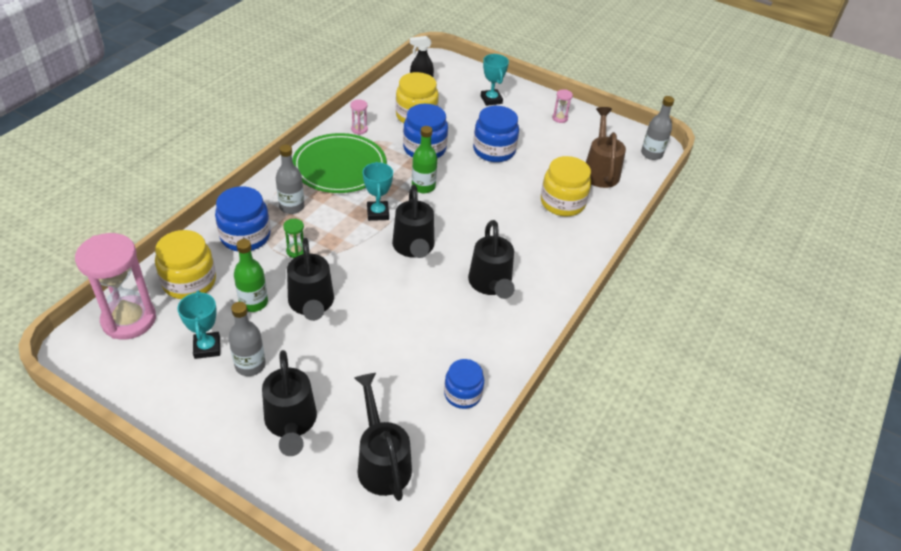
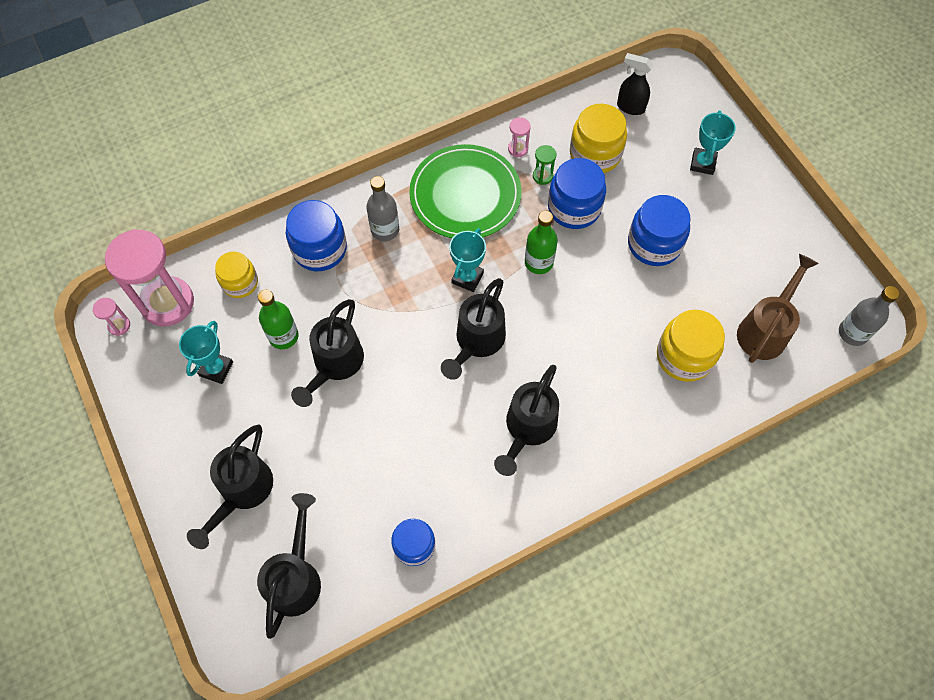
camera: 35 degrees right, 20 degrees up
yellow jar [155,230,216,299] -> yellow jar [215,252,258,298], size x0.66
grey bottle [229,302,266,376] -> none
green hourglass [283,219,304,258] -> green hourglass moved to [533,145,557,185]
pink hourglass [552,89,573,123] -> pink hourglass moved to [93,298,130,336]

